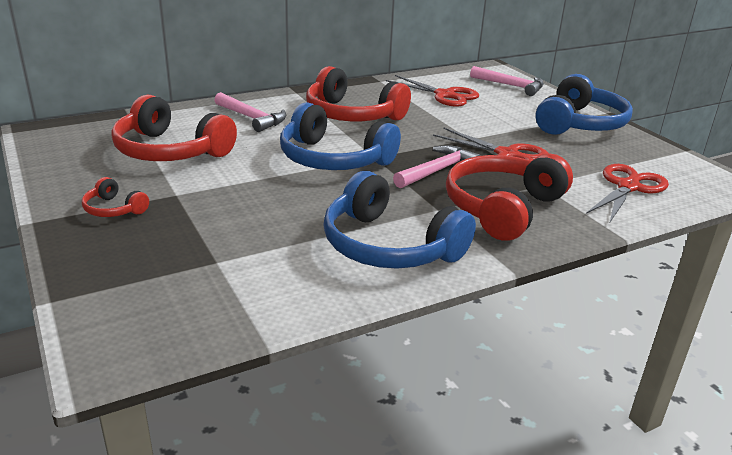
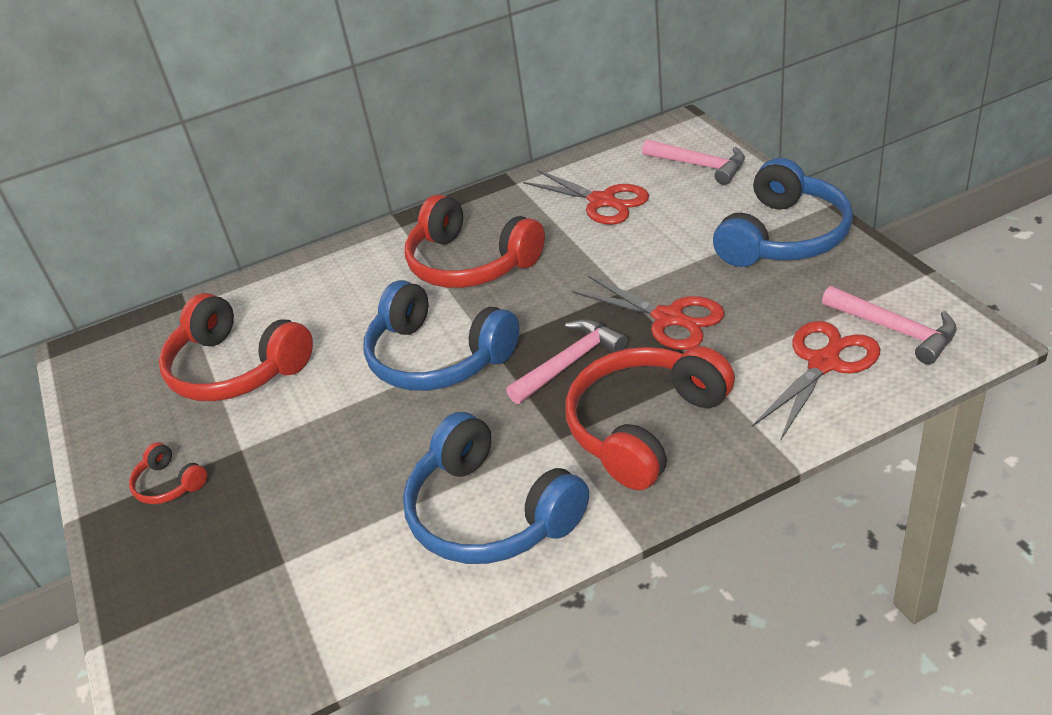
camera: 10 degrees right, 10 degrees up
pink hammer [214,92,286,132] -> pink hammer moved to [822,286,957,364]

